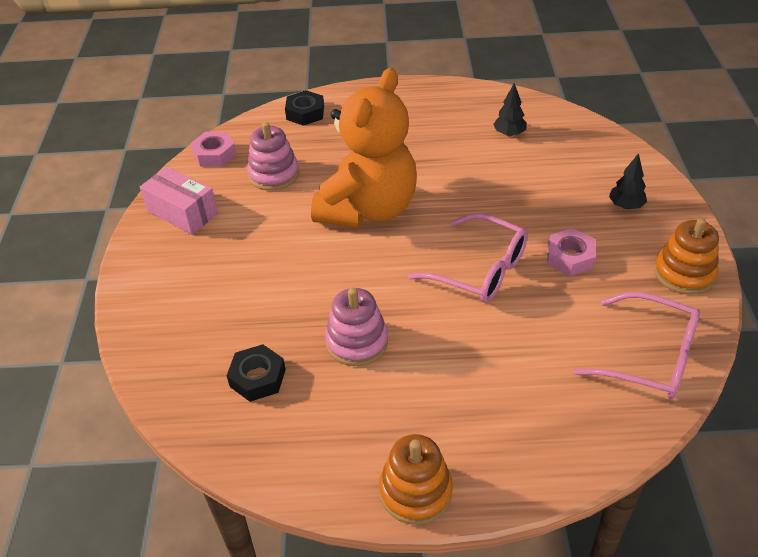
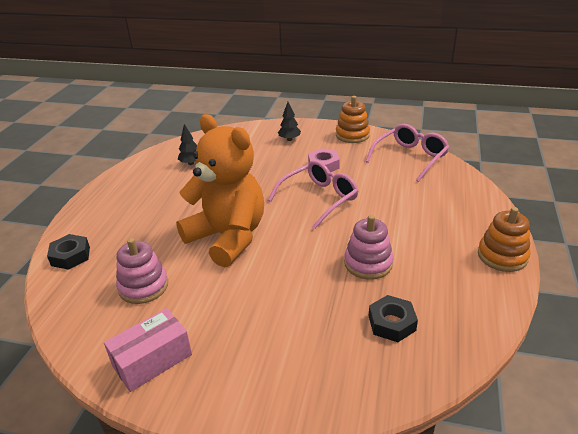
camera: 75 degrees left, 10 degrees down
pink nut [190,132,237,167] -> none

